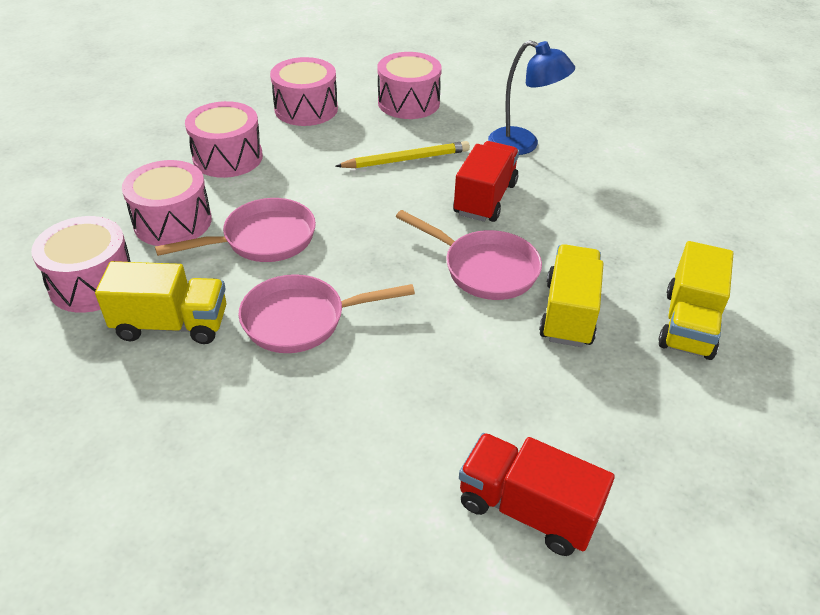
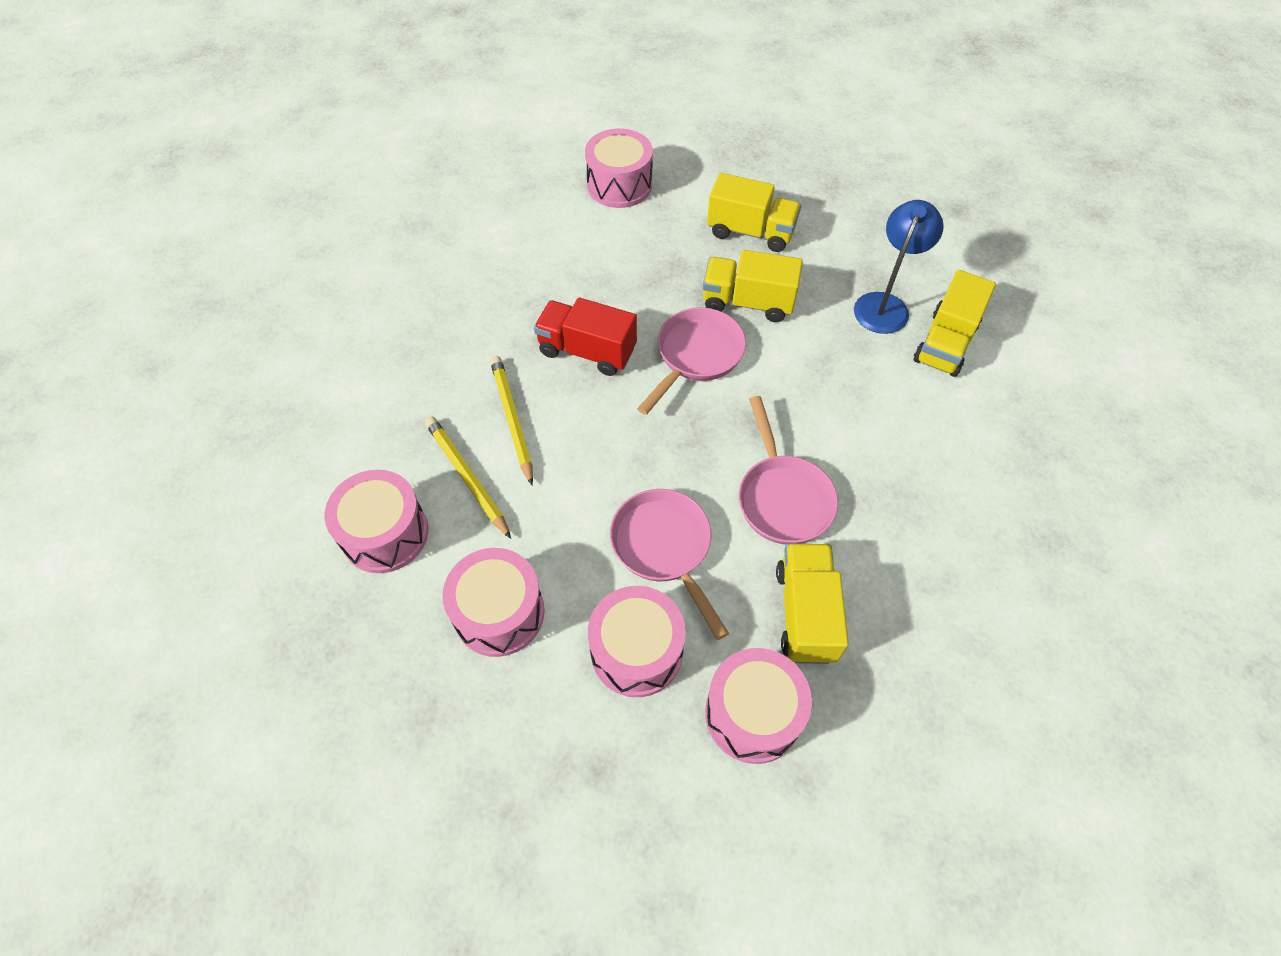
camera: 90 degrees left, 15 degrees up
pink drum [378,52,442,119] -> pink drum moved to [585,128,653,208]
red truck [459,433,615,556] -> yellow truck [913,270,996,377]
blue lamp [488,40,575,155] -> blue lamp moved to [854,200,944,334]
none -> yellow pencil [425,417,511,539]

